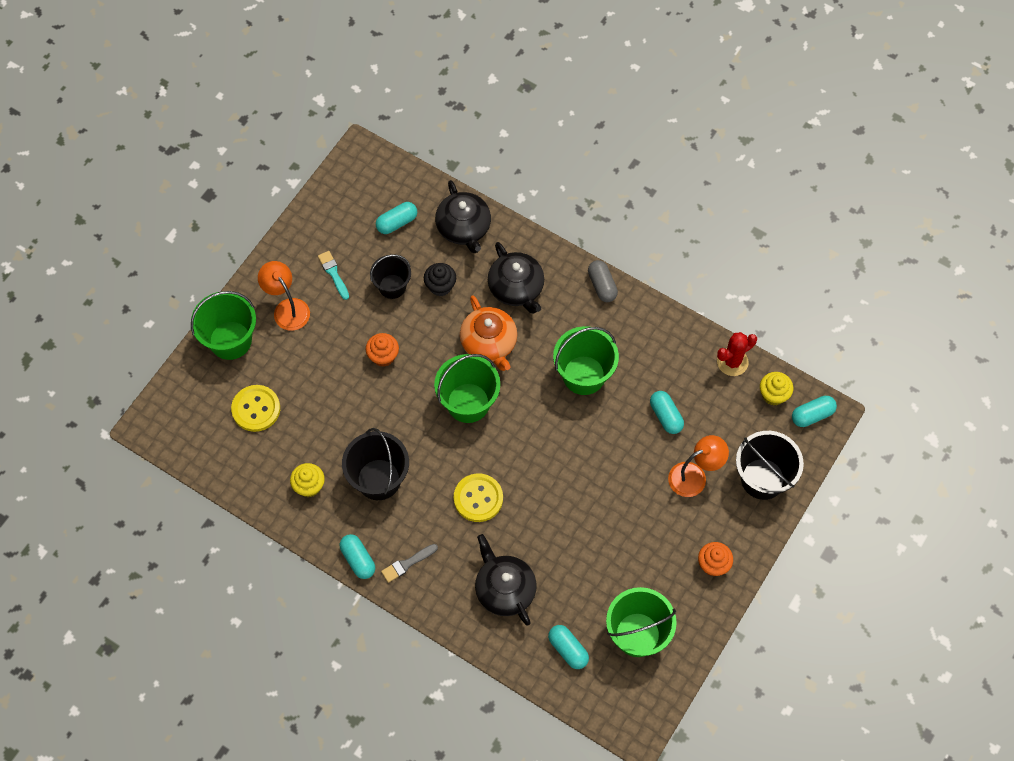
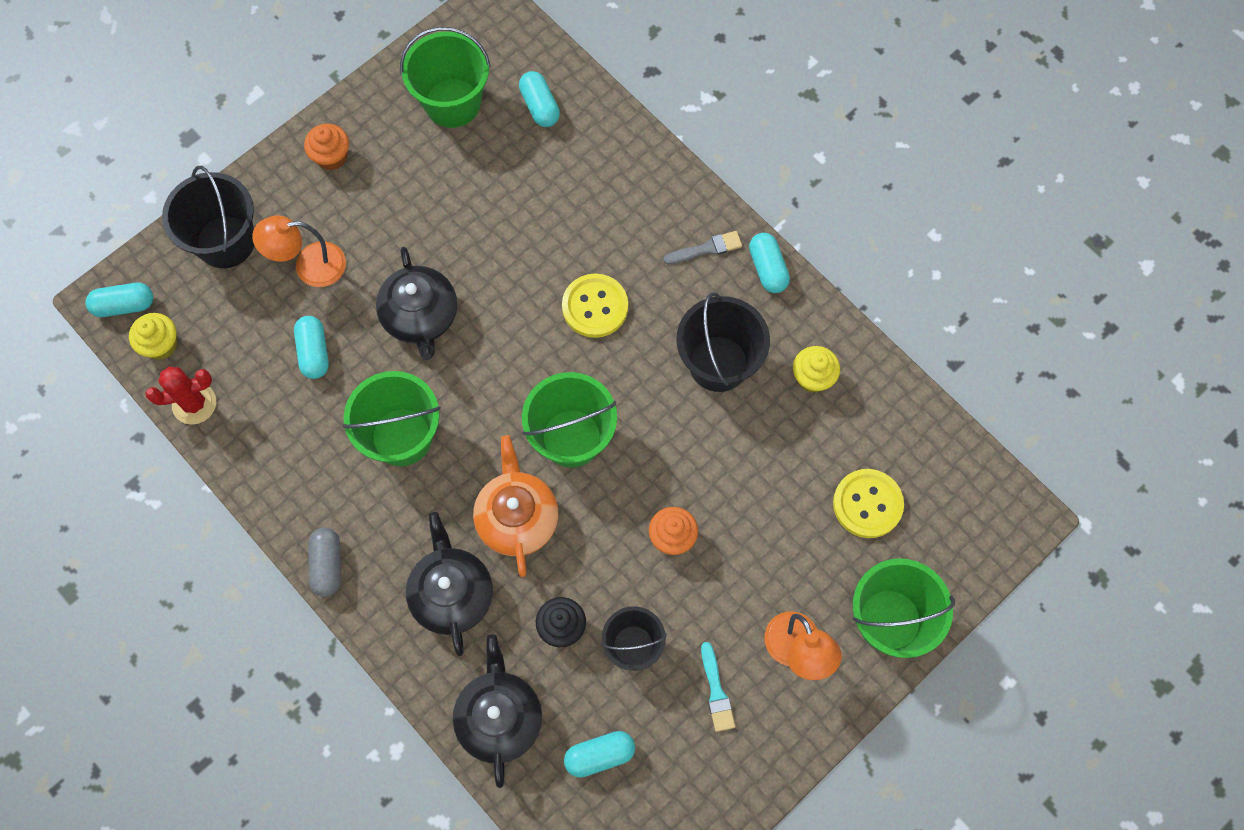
camera: 165 degrees left, 5 degrees up
black teapot [475,534,537,625] -> black teapot moved to [376,247,457,360]

